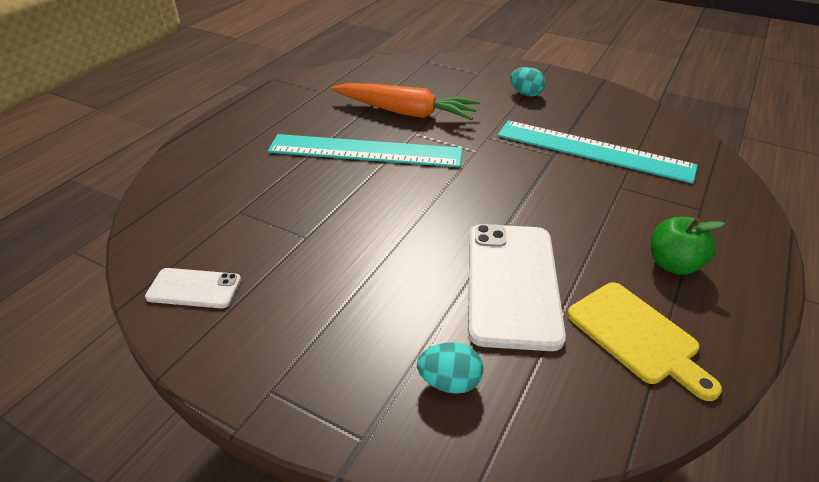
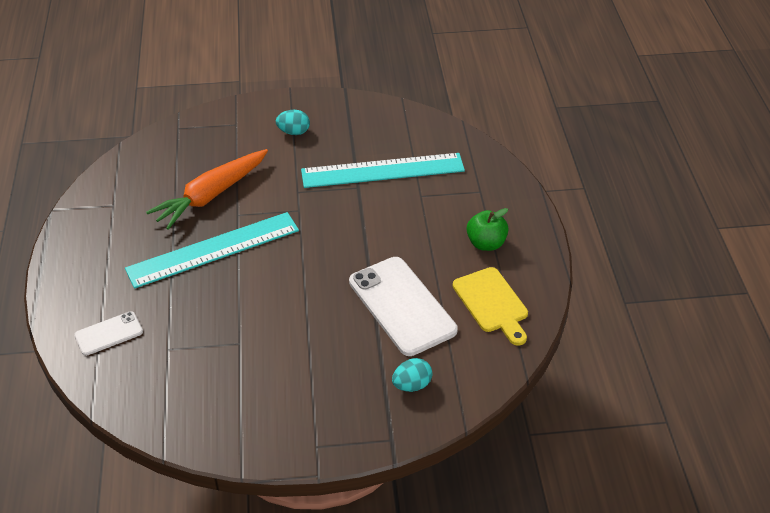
camera: 35 degrees left, 5 degrees up
white phone [145,268,241,308] -> white phone moved to [74,311,143,356]
orange carrot [331,83,480,120] -> orange carrot turned 150 degrees clockwise [146,149,268,230]
yellow cutting board [567,283,722,401] -> yellow cutting board turned 45 degrees clockwise [453,267,528,346]

